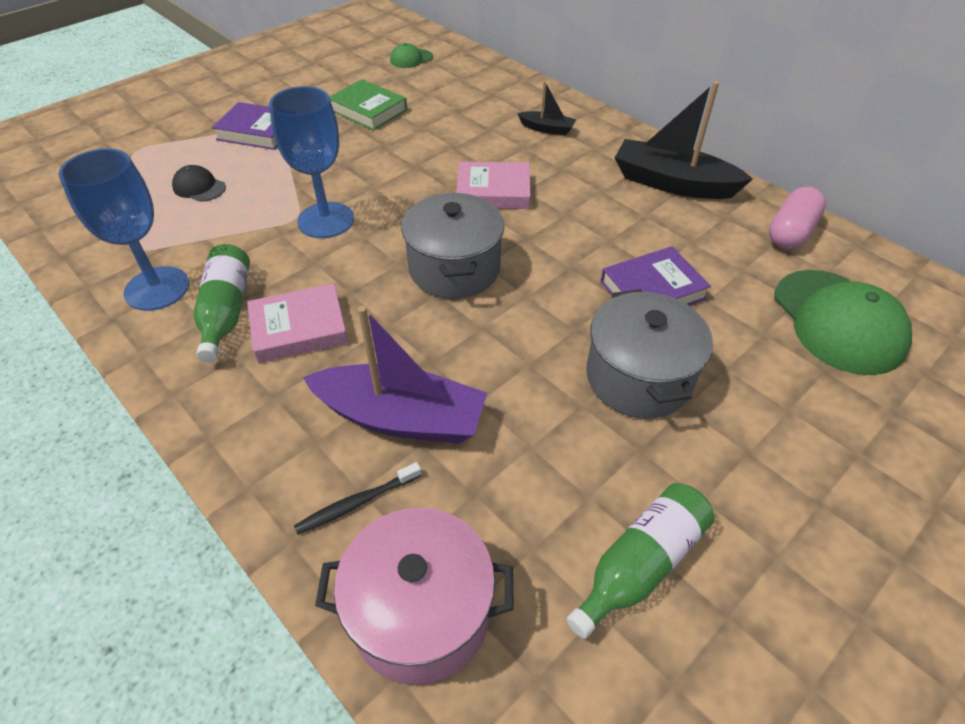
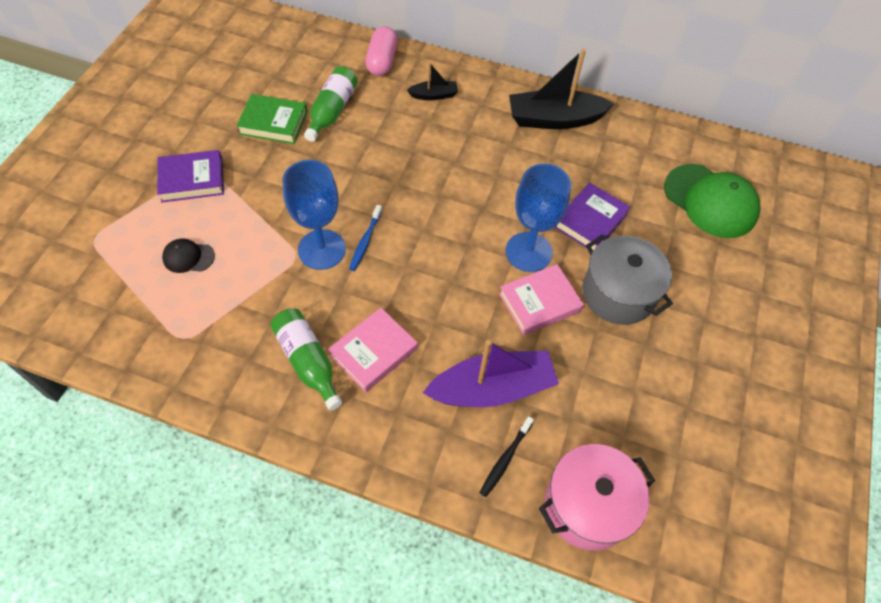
camera: 30 degrees left, 10 degrees up
blue goblet [58,148,189,311] -> blue goblet moved to [506,164,571,272]
green cap [390,43,433,68] -> none
grey pot [401,193,504,299] -> none
pink book [456,162,531,209] -> pink book moved to [499,264,584,335]
green bottle [566,483,714,639] -> green bottle moved to [304,66,358,142]
pink capsule [769,187,826,249] -> pink capsule moved to [365,26,398,76]
none -> blue toothbrush [349,205,382,271]

